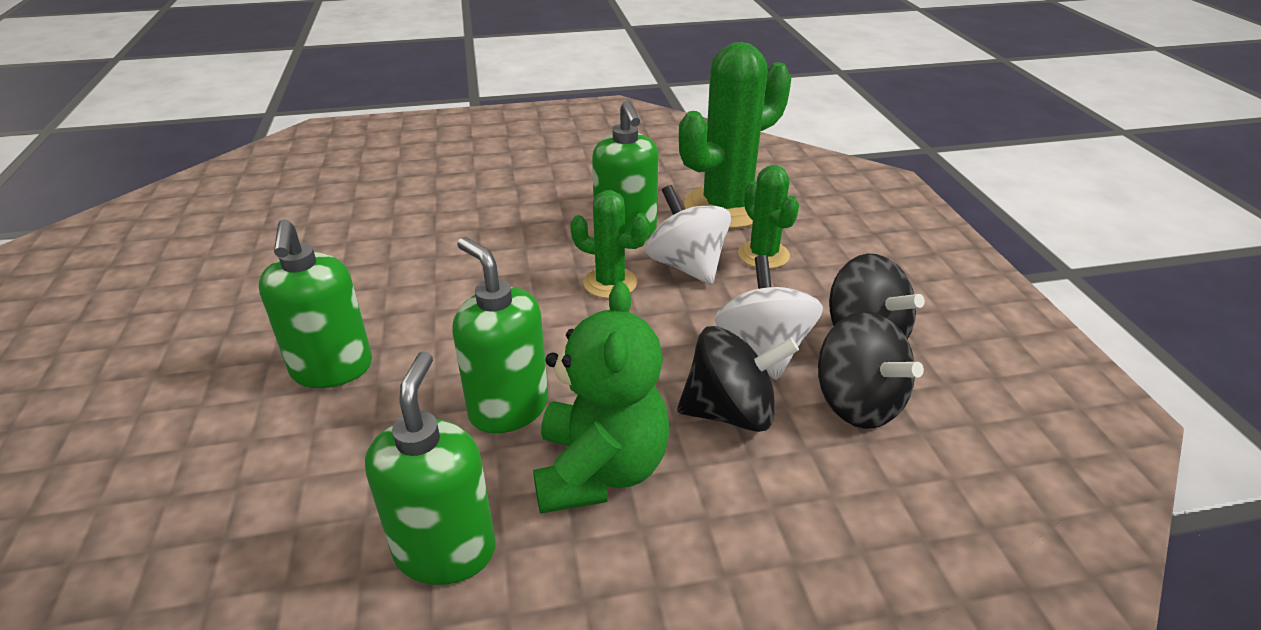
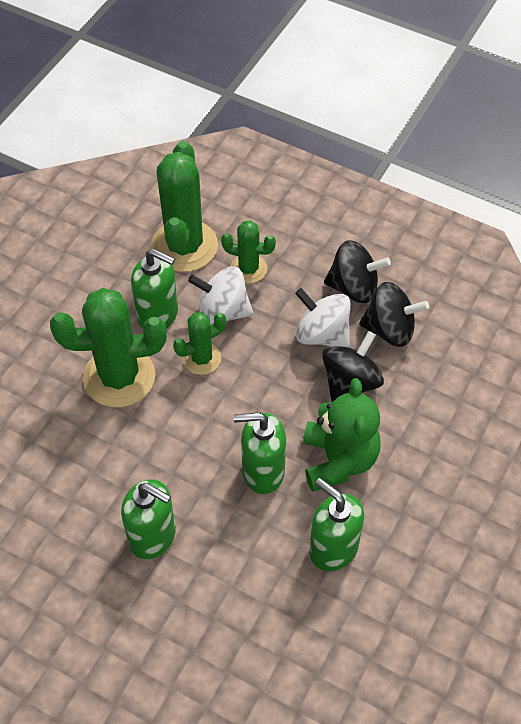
camera: 50 degrees left, 20 degrees up
green teddy bear [533,282,670,514] -> green teddy bear turned 45 degrees clockwise [303,378,381,492]
none -> green cactus [50,288,167,408]

